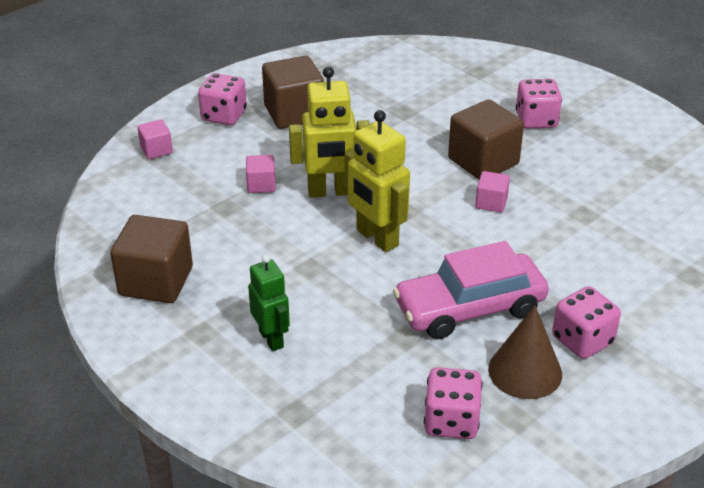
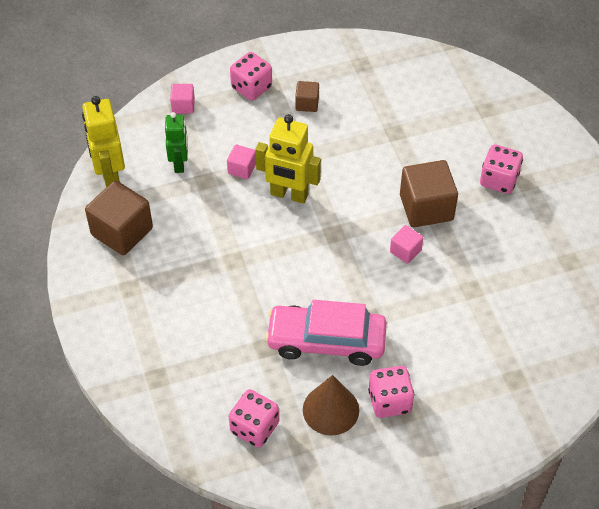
camera: 25 degrees right, 15 degrees up
green robot [248,255,290,351] -> green robot moved to [165,112,188,173]
brown cube [262,56,324,129] -> brown cube [295,81,319,112], size x0.51
yellow robot [345,110,410,252] -> yellow robot moved to [82,96,125,187]

